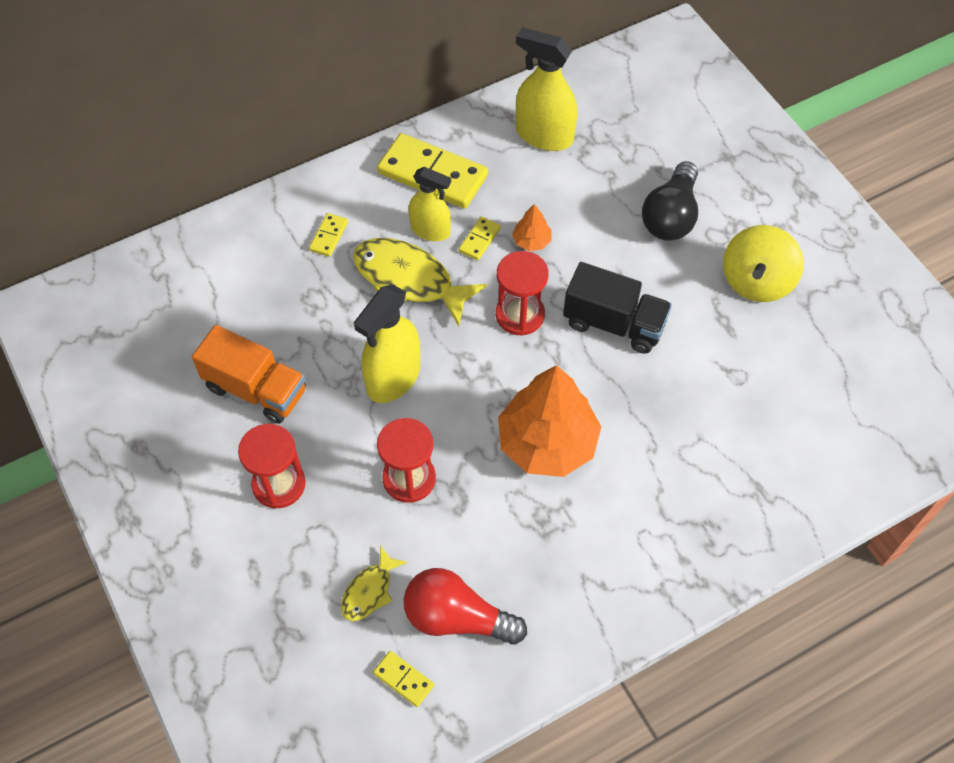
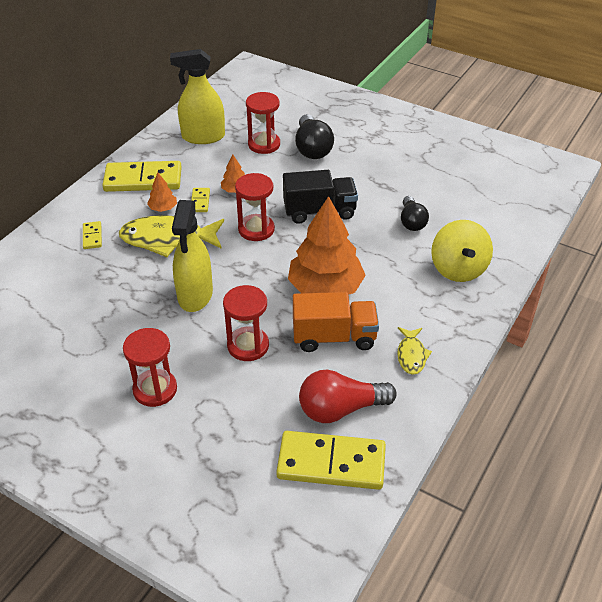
camera: 30 degrees left, 15 degrees down
orange truck [192,325,306,424] -> orange truck moved to [293,292,379,352]
yellow fish [341,545,407,621] -> yellow fish moved to [397,327,432,375]
yellow domino [373,651,434,707] -> yellow domino [276,431,386,490], size x2.23
yellow spray bottle [409,167,451,241] -> orange tree [147,172,177,212]
yellow spinning top [723,225,804,302] -> yellow spinning top moved to [431,220,493,282]
none -> red hourglass [246,92,280,154]
none -> black light bulb [401,196,429,231]

